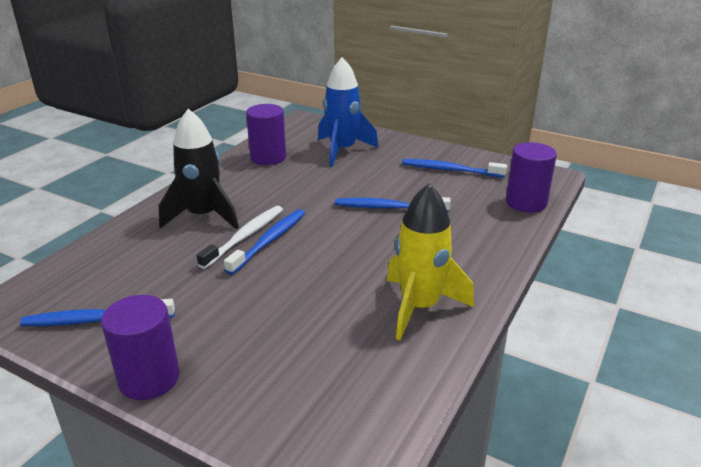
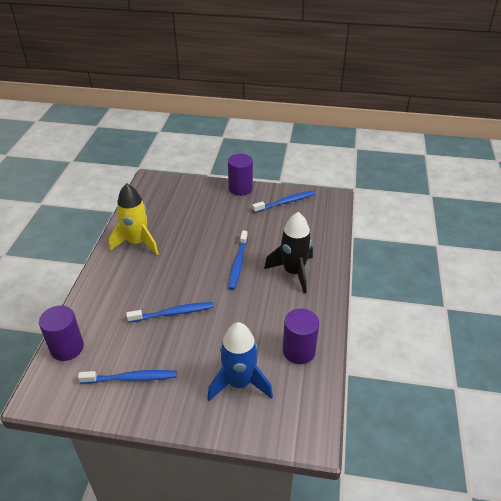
camera: 160 degrees right, 10 degrees up
white toothbrush [197,206,283,269] -> none

